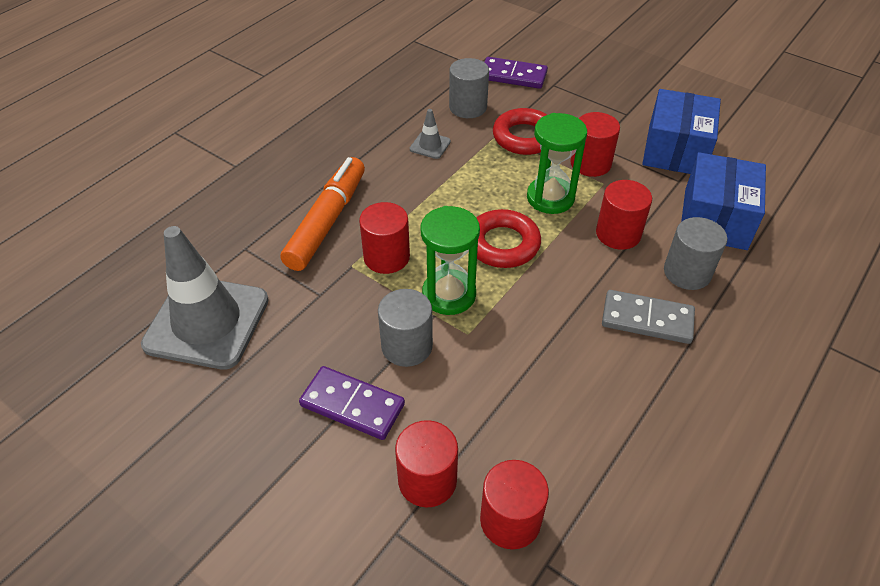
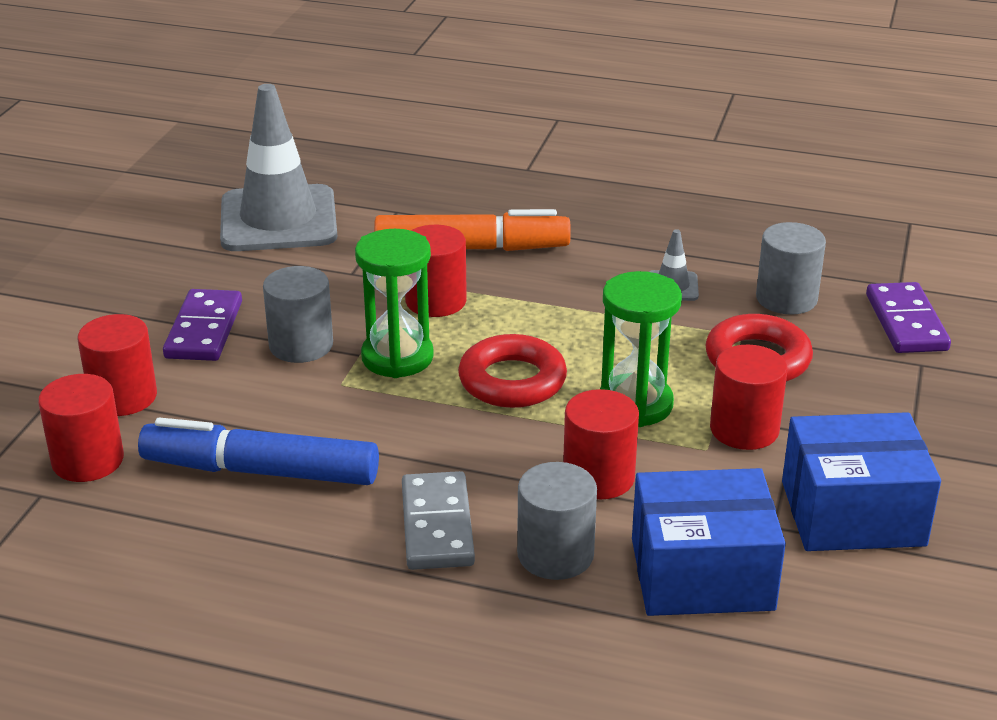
camera: 70 degrees right, 15 degrees down
none -> blue marker [138,417,379,485]

